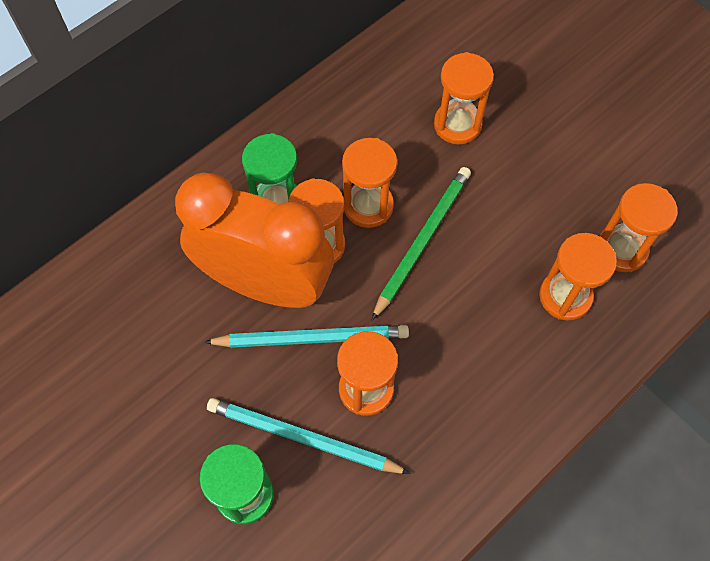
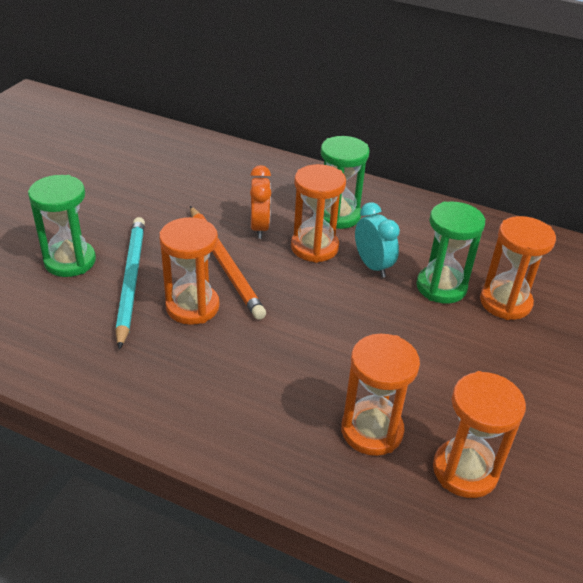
camera: 65 degrees right, 25 degrees down
orange clock [175,173,334,308] -> orange clock [250,165,271,239], size x0.41
turquoise pencil [204,325,409,348] -> orange pencil [190,206,266,320]
orange hourglass [342,138,397,228] -> turquoise clock [355,202,400,278]
green pencil [372,167,471,320] -> none
none -> green hourglass [416,202,485,303]

